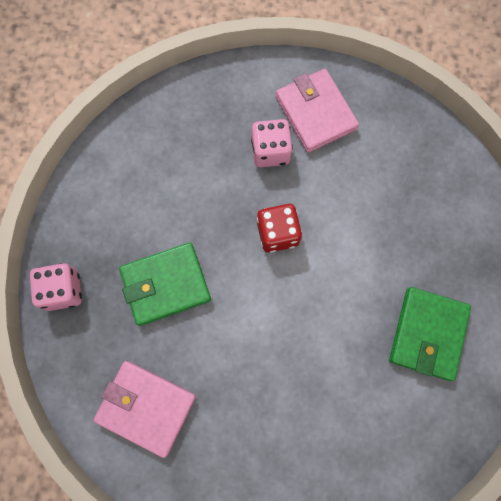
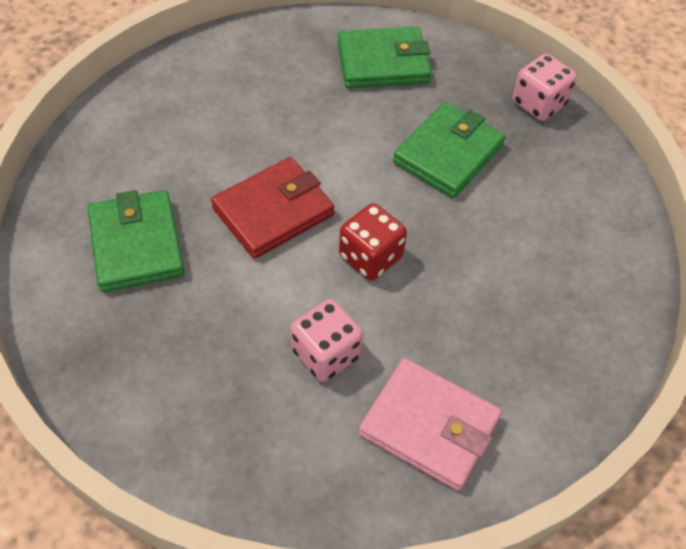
camera: 145 degrees right, 20 degrees down
pink wallet [93,361,196,458] -> green wallet [338,27,432,89]
pink dice [251,119,293,167] -> pink dice moved to [291,299,363,382]
none -> red wallet [211,157,335,259]

